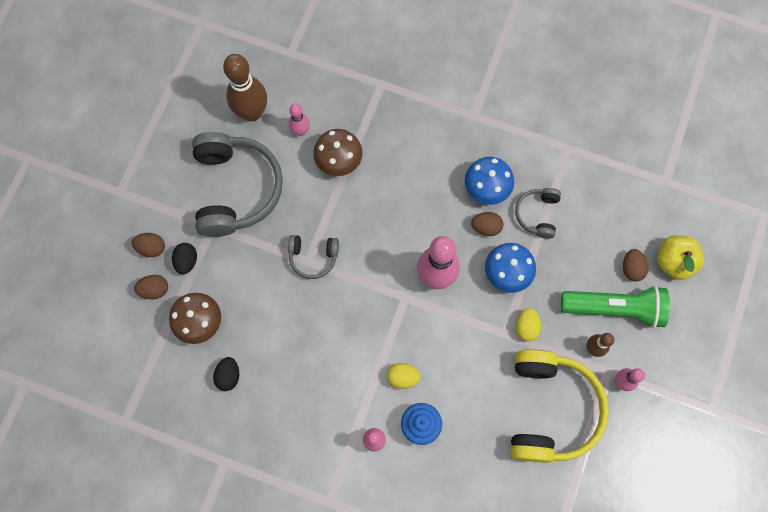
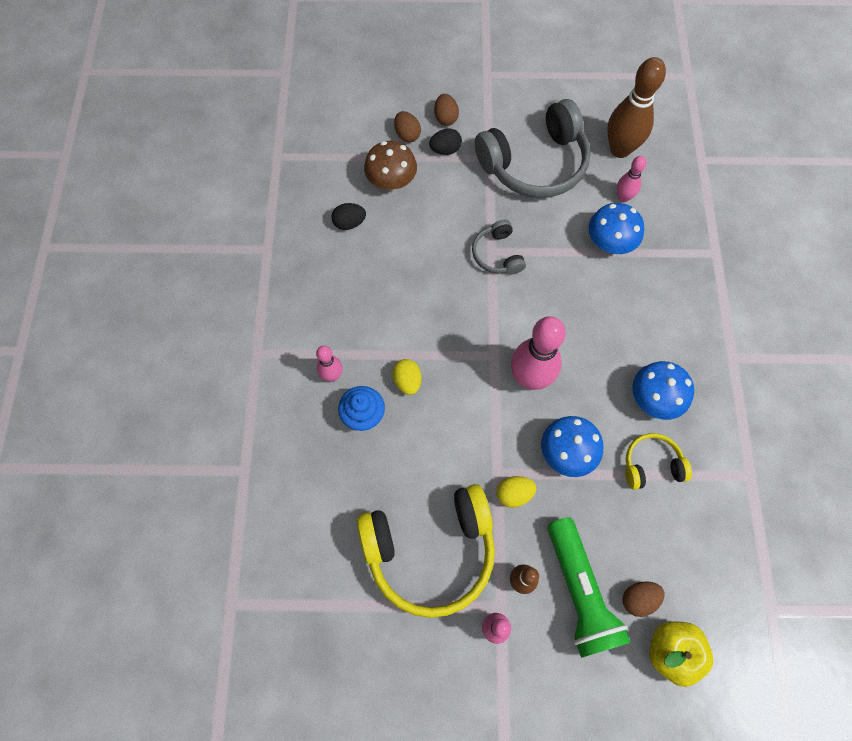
camera: 70 degrees right, 5 degrees down
brown mushroom [313,129,363,176] -> blue mushroom [589,203,644,254]
brown egg [471,212,504,236] -> none
grey headphones [515,188,561,239] -> yellow headphones [626,433,692,490]

